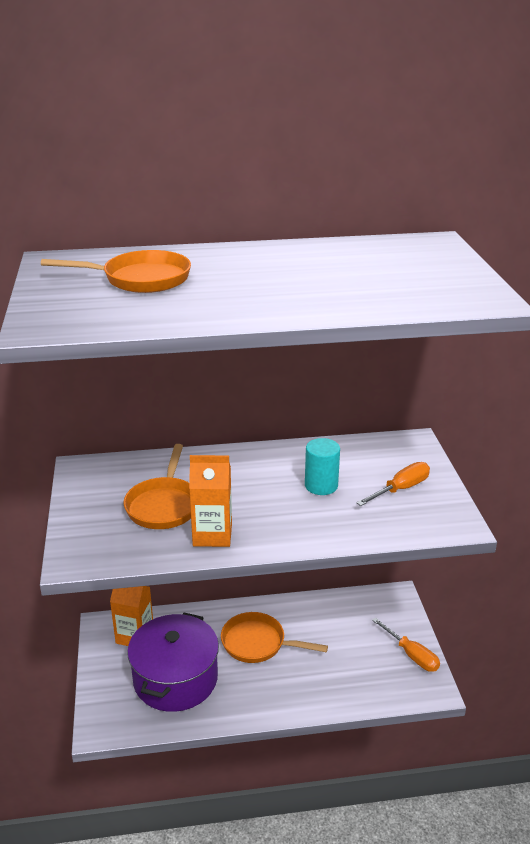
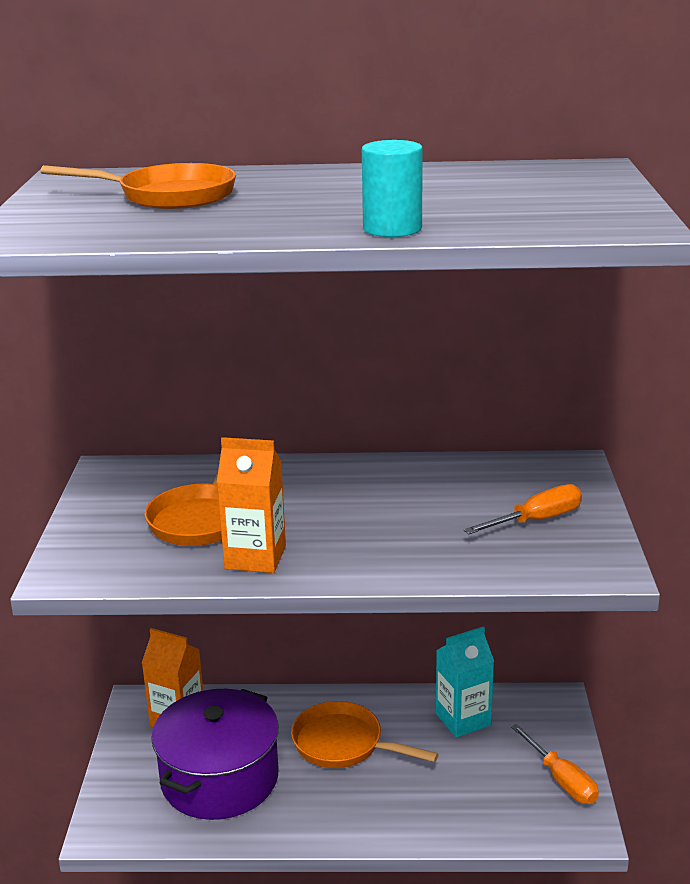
camera: 10 degrees right, 5 degrees down
turquoise cylinder [305,438,340,495] -> turquoise cylinder moved to [362,140,423,237]
none -> turquoise carton [436,626,494,738]

